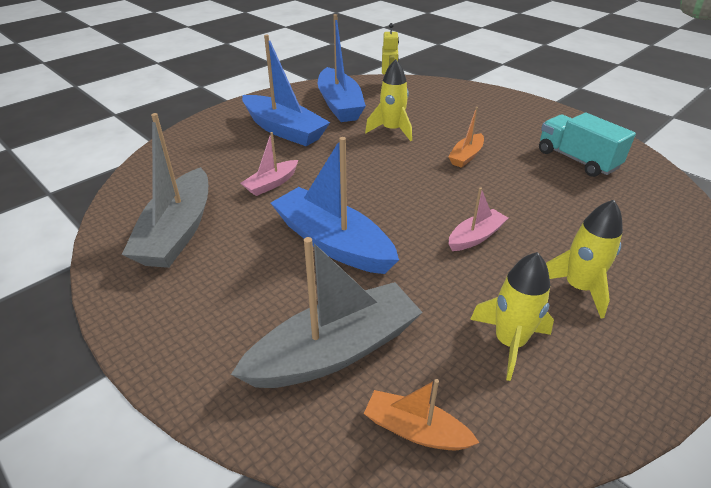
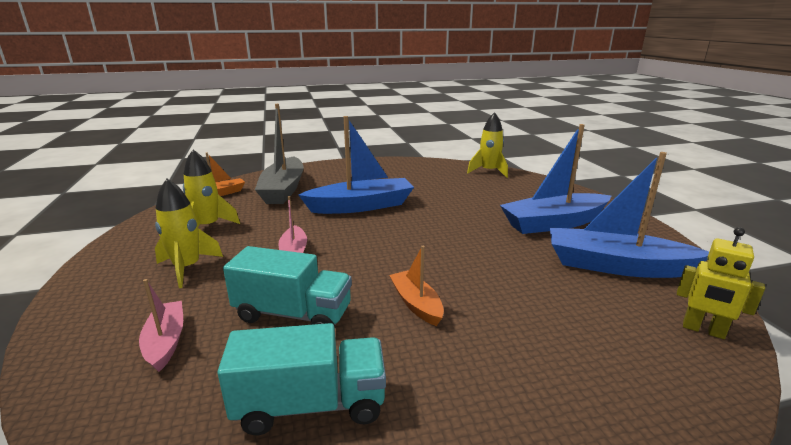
camera: 120 degrees right, 15 degrees down
grey boat [122,113,208,268] -> none
pink boat [241,132,298,196] -> pink boat moved to [139,279,183,372]
yellow rocket [365,59,412,141] -> yellow rocket moved to [467,112,508,178]
none -> turquoise truck [223,246,352,325]

